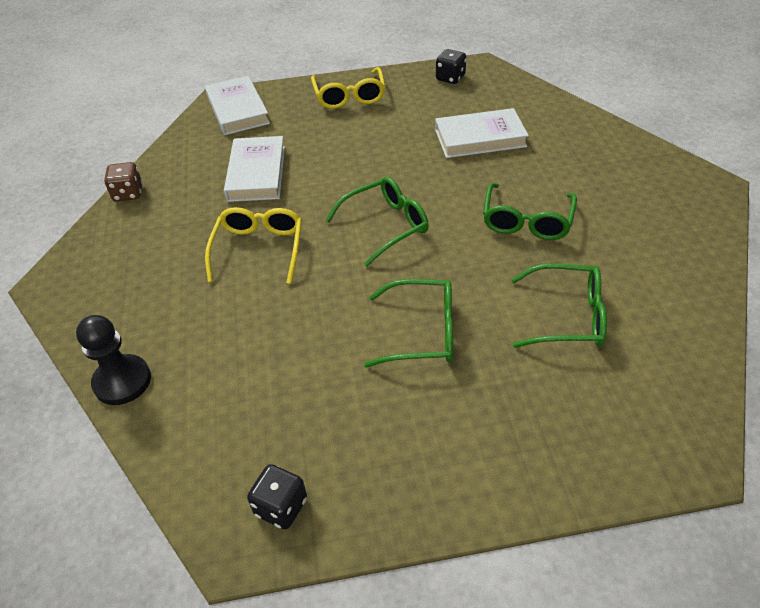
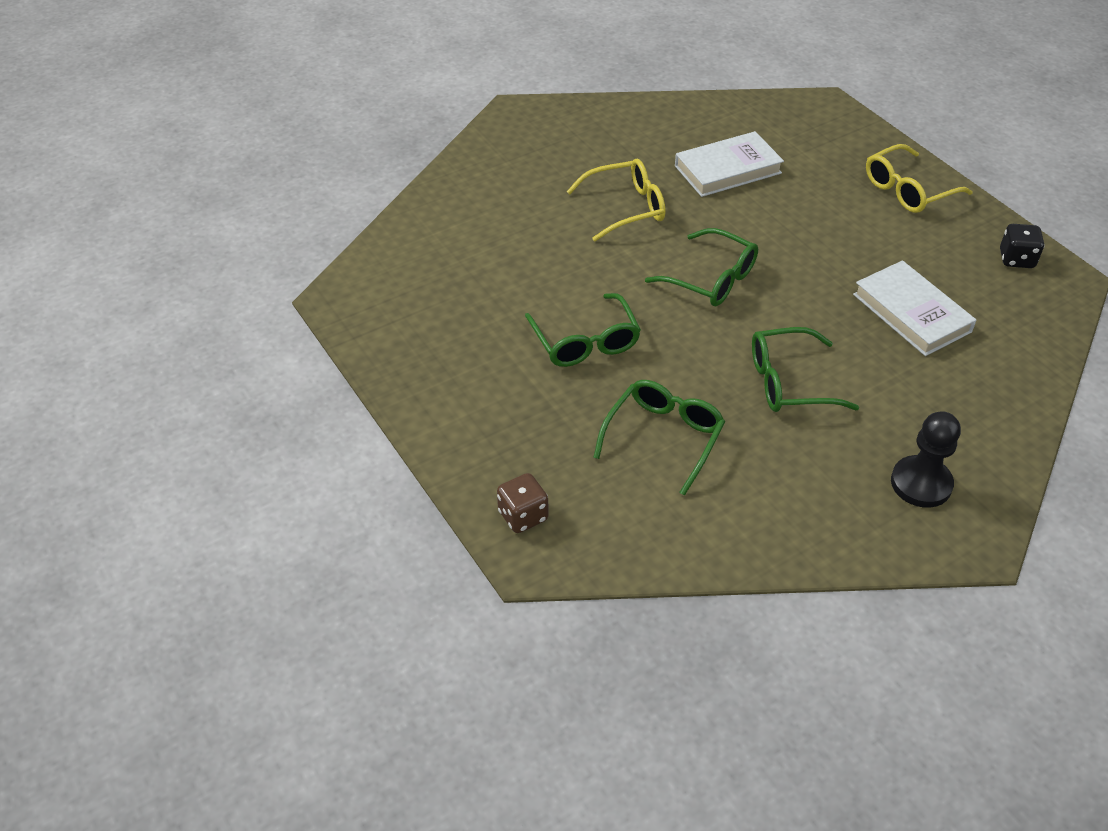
camera: 65 degrees right, 0 degrees up
black pawn [76,315,151,405] -> black pawn moved to [891,411,961,508]
brown dice [104,162,143,202] -> brown dice moved to [497,473,548,533]
white book [205,76,270,135] -> none
black dice [247,464,307,529] -> none
green glasses [511,263,607,348] -> green glasses turned 135 degrees counterclockwise [593,380,725,496]

